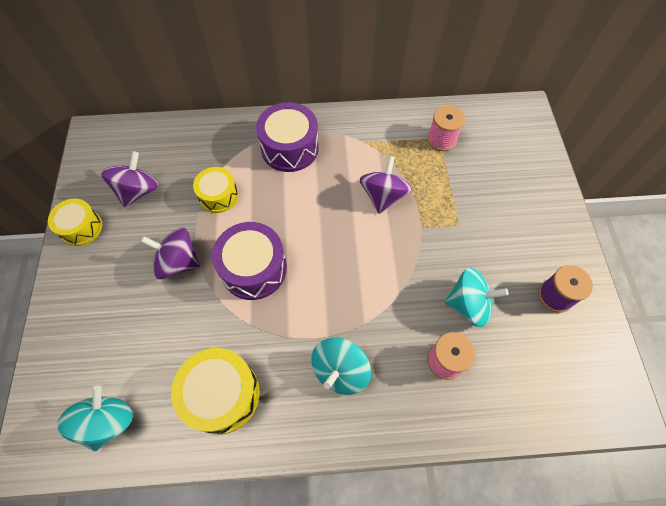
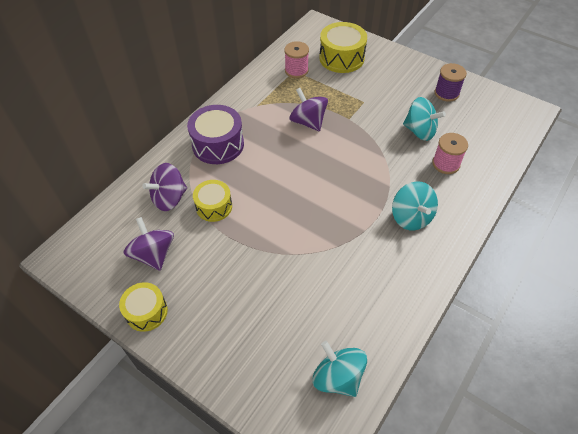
camera: 50 degrees left, 10 degrees down
purple spinning top [141,227,200,279] -> purple spinning top moved to [142,163,187,211]
yellow drum [171,348,259,435] -> yellow drum moved to [319,22,367,73]
purple drum [212,222,287,300] -> none
turquoise spinning top [445,268,509,327] -> turquoise spinning top turned 75 degrees clockwise [403,97,446,141]

